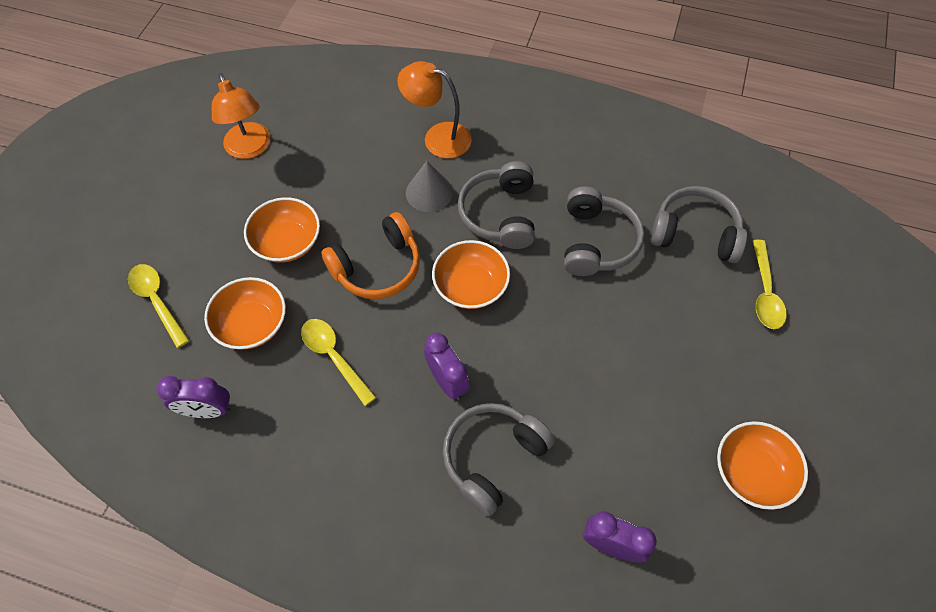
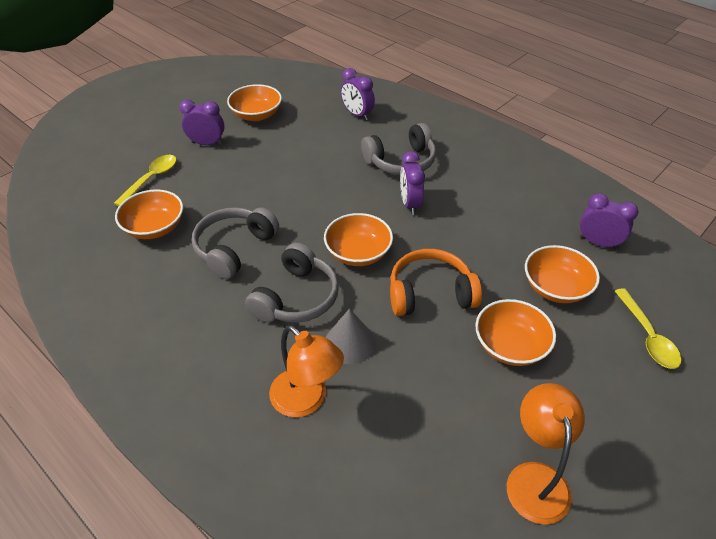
camera: 155 degrees left, 15 degrees down
yellow spoon [301,319,377,406] -> none
grey headphones [650,186,747,263] -> orange bowl [115,189,183,239]
none -> purple clock [180,100,225,145]

